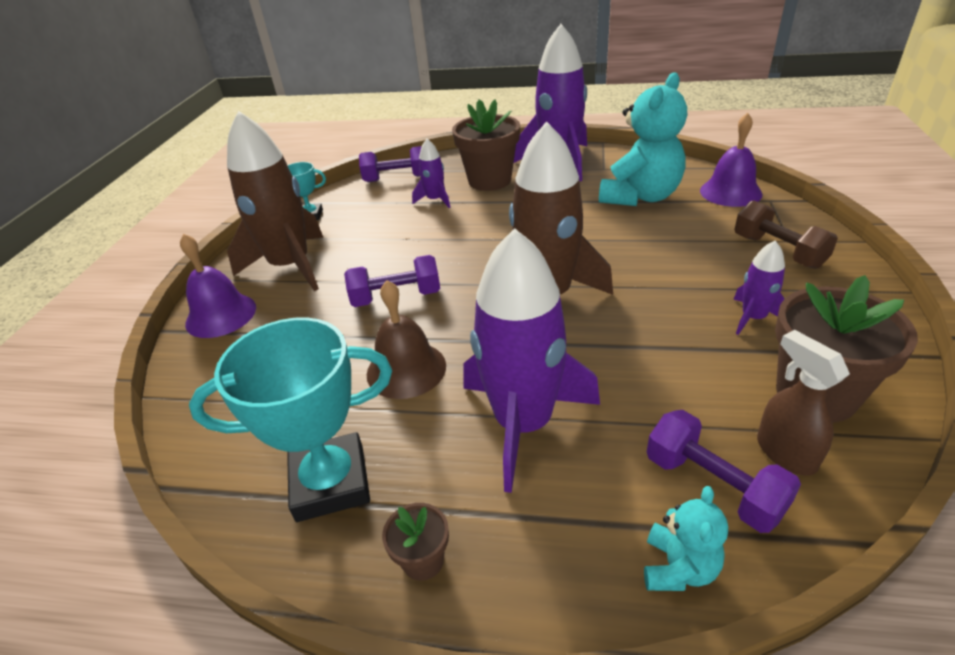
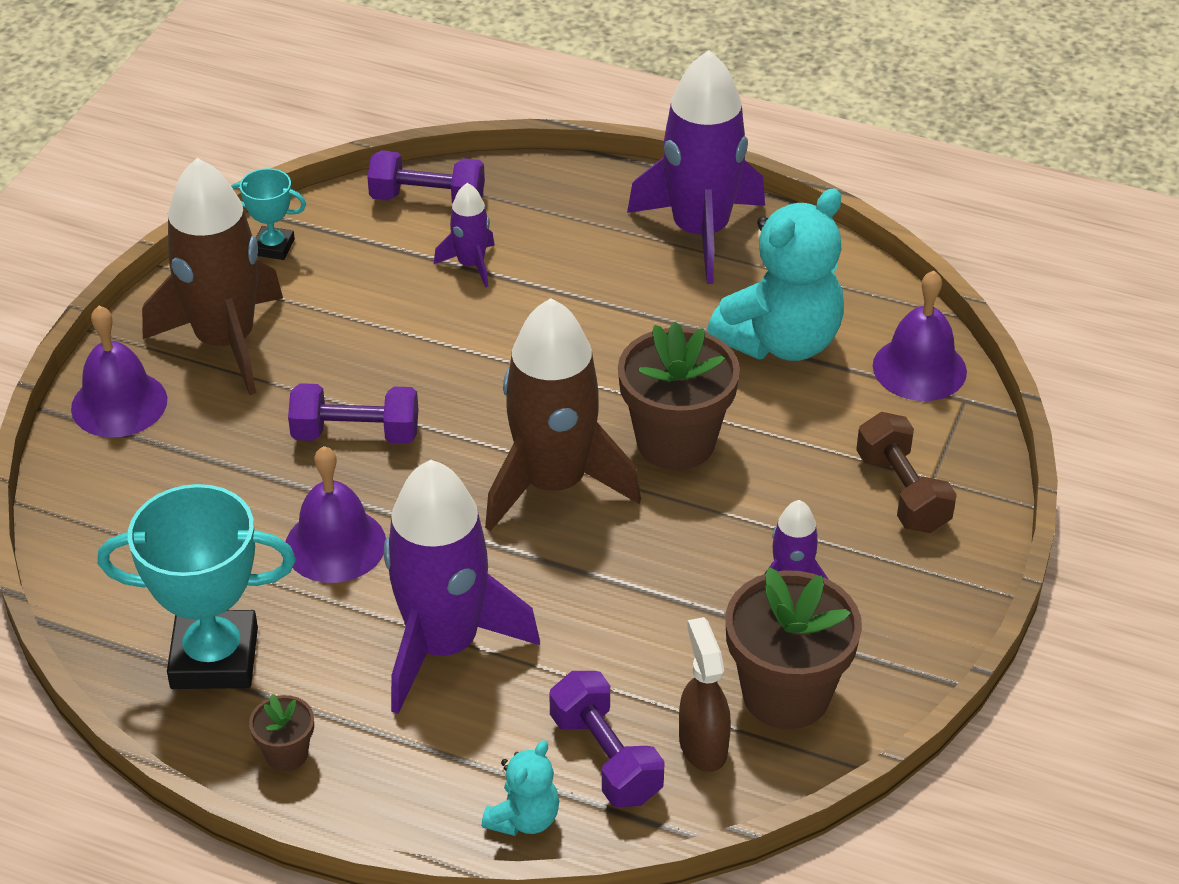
camera: 10 degrees right, 5 degrees up
brown bell [367,280,446,399] -> purple bell [286,446,386,583]
brown flower pot [452,99,520,191] -> brown flower pot moved to [618,322,740,470]

